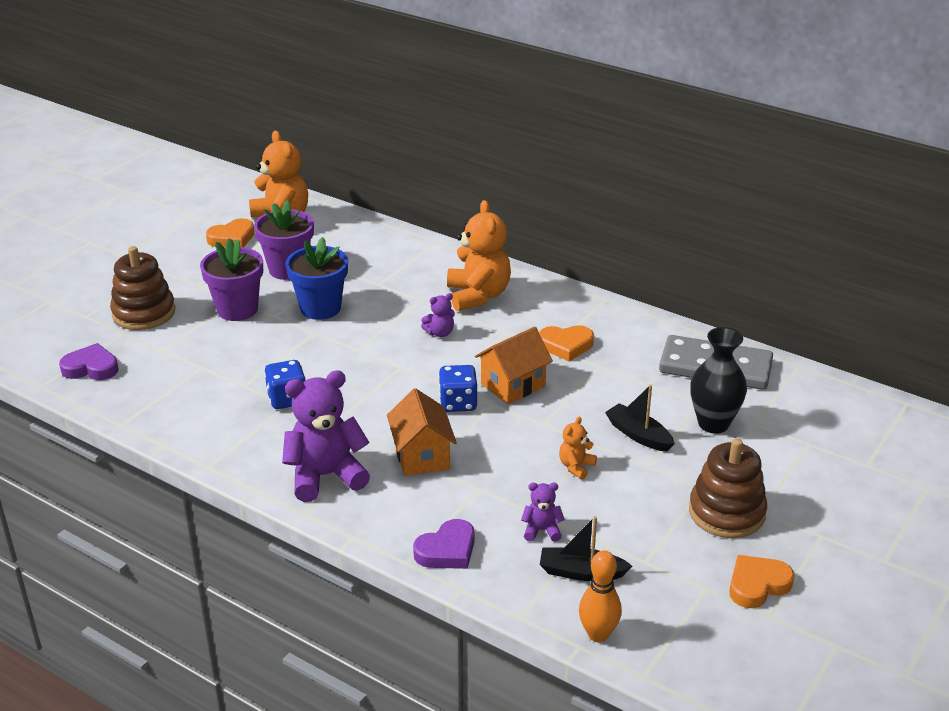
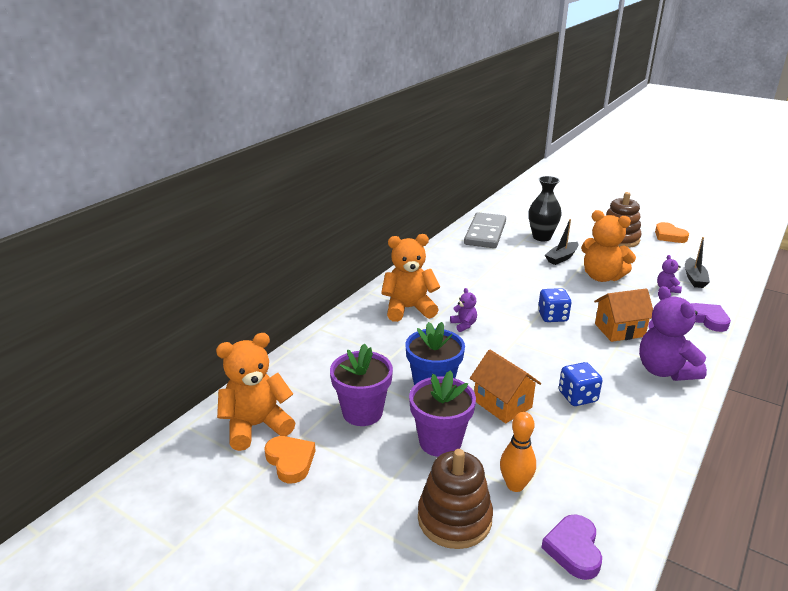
camera: 90 degrees left, 5 degrees down
orange house [475,327,553,404] -> orange house moved to [470,349,541,423]
orange heart [539,325,594,361] -> none
orange teddy bear [559,416,597,480] -> orange teddy bear [581,210,636,282], size x2.12
orange bowling pin [579,550,622,642] -> orange bowling pin moved to [500,412,536,492]

